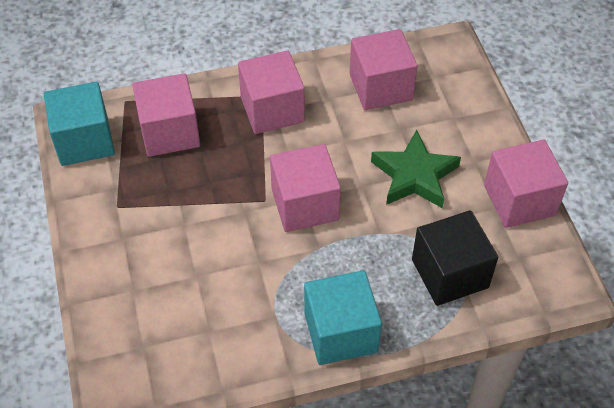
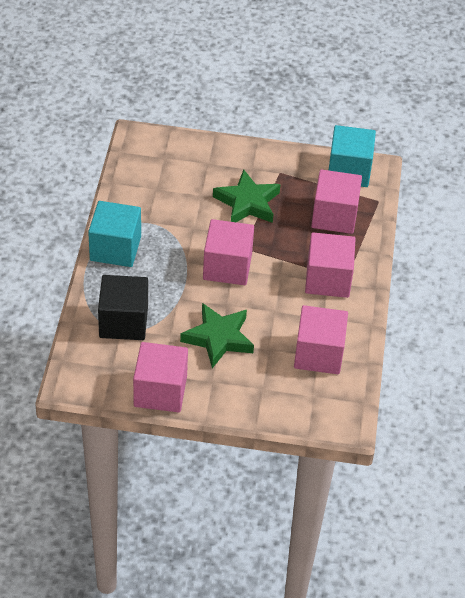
camera: 110 degrees right, 5 degrees down
none -> green star [213,169,281,223]

